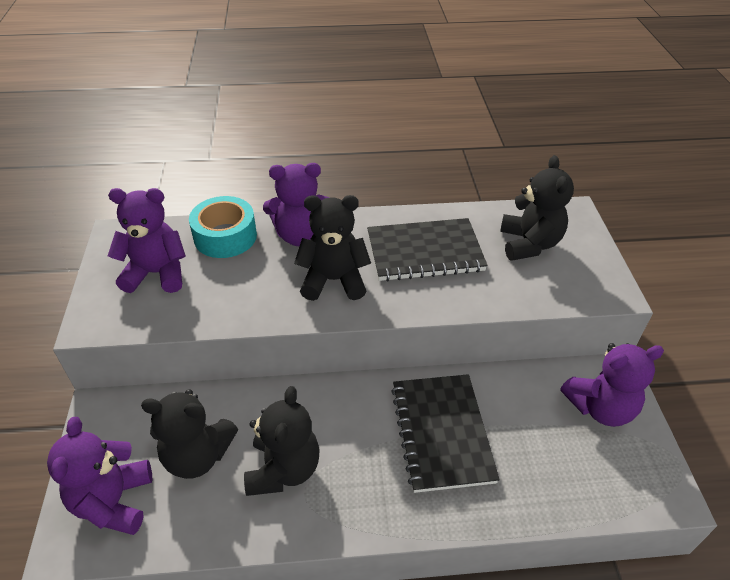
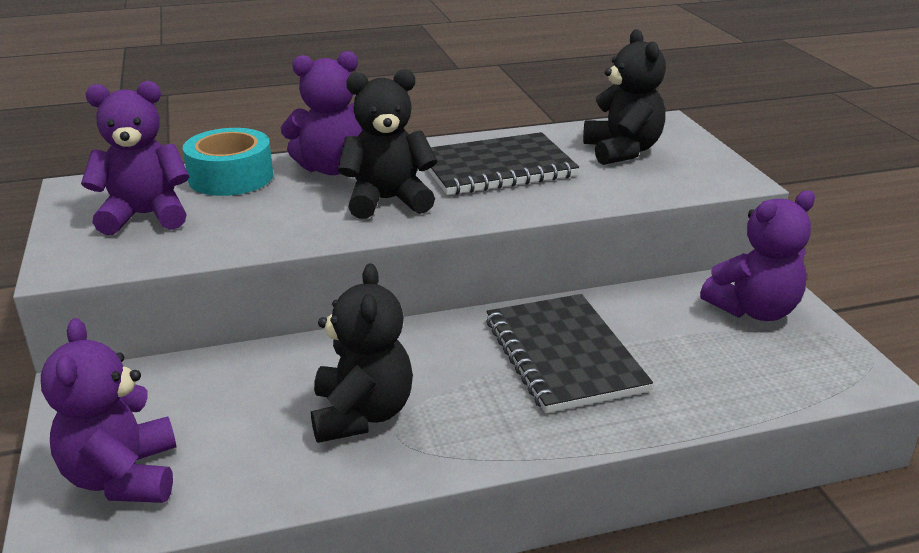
camera: 10 degrees left, 15 degrees down
black teddy bear [141,389,238,479] -> none

